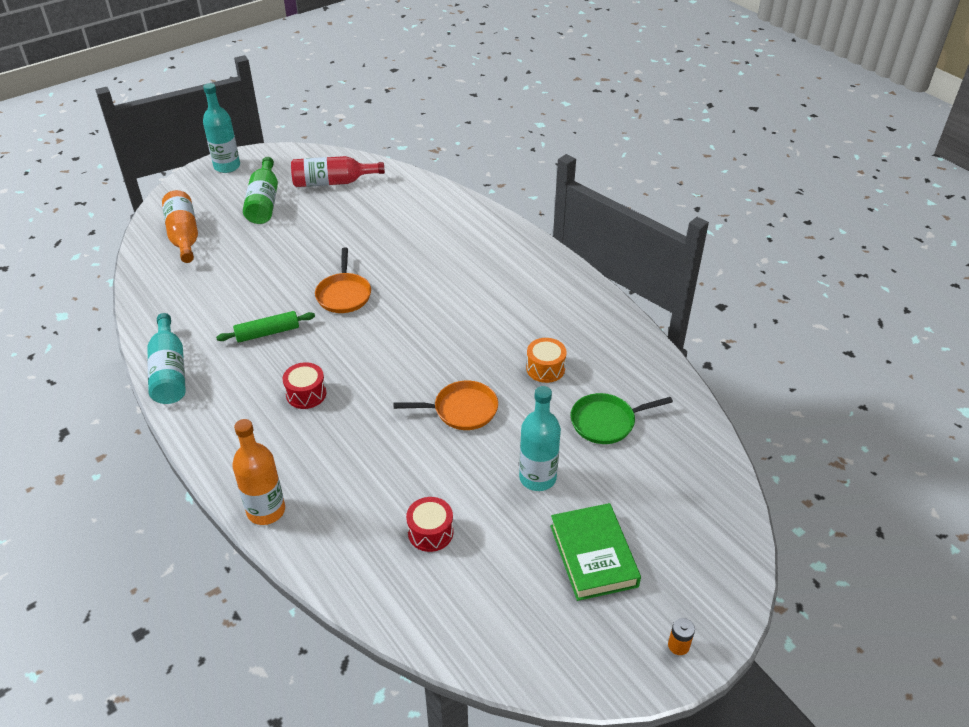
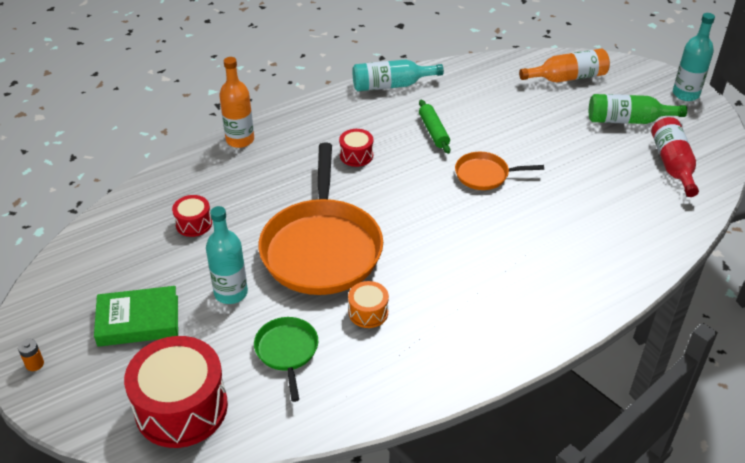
camera: 95 degrees right, 0 degrees up
orange pan [394,381,498,430] -> orange pan [258,143,383,295], size x2.11
none -> red drum [124,336,228,448]

